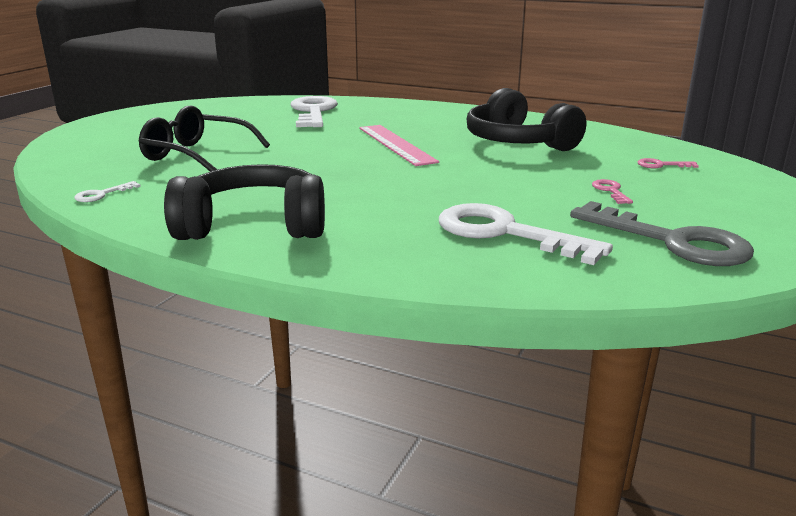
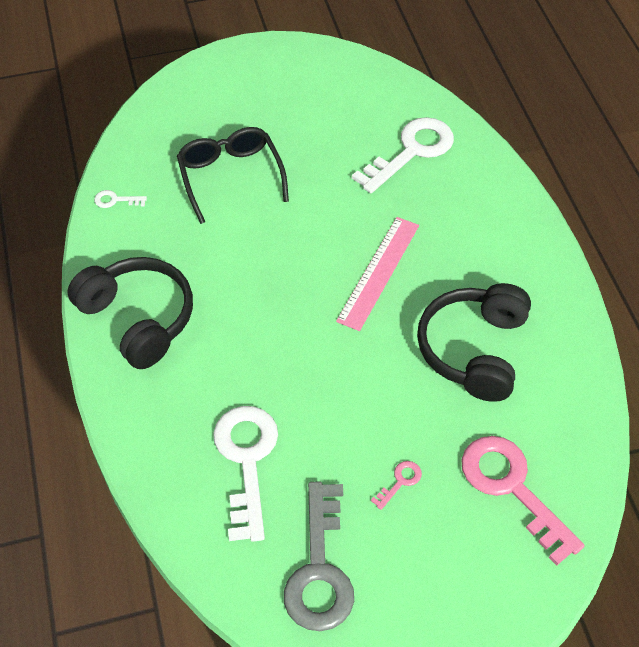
camera: 50 degrees right, 30 degrees up
pink key [638,158,699,168] -> pink key [461,436,585,565], size x2.40

